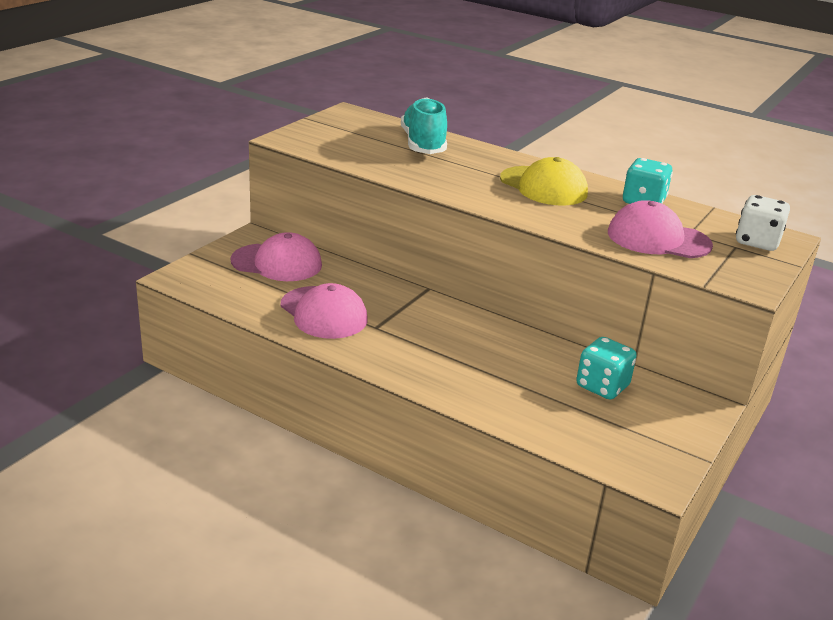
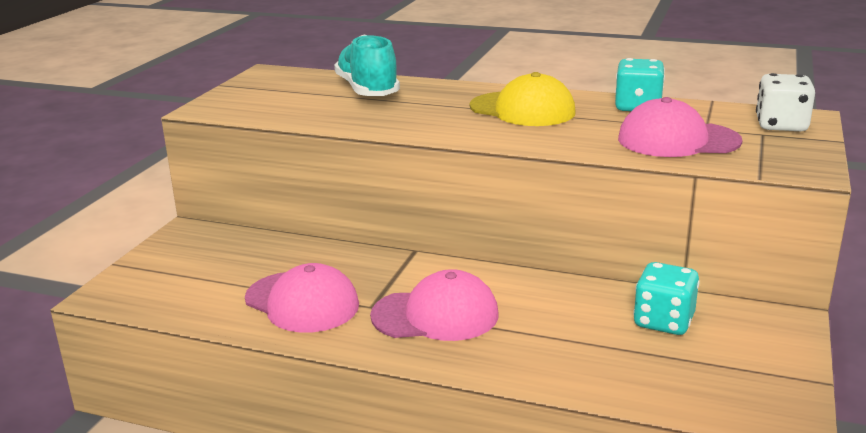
camera: 10 degrees left, 5 degrees down
pink cap [231,232,322,281] -> pink cap moved to [370,269,499,341]

